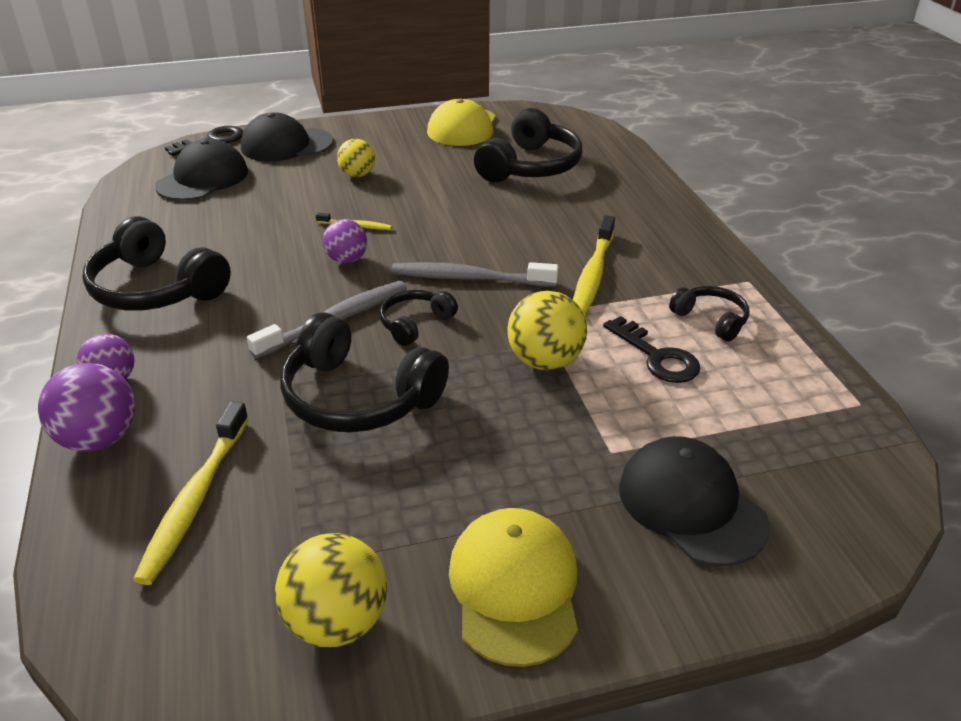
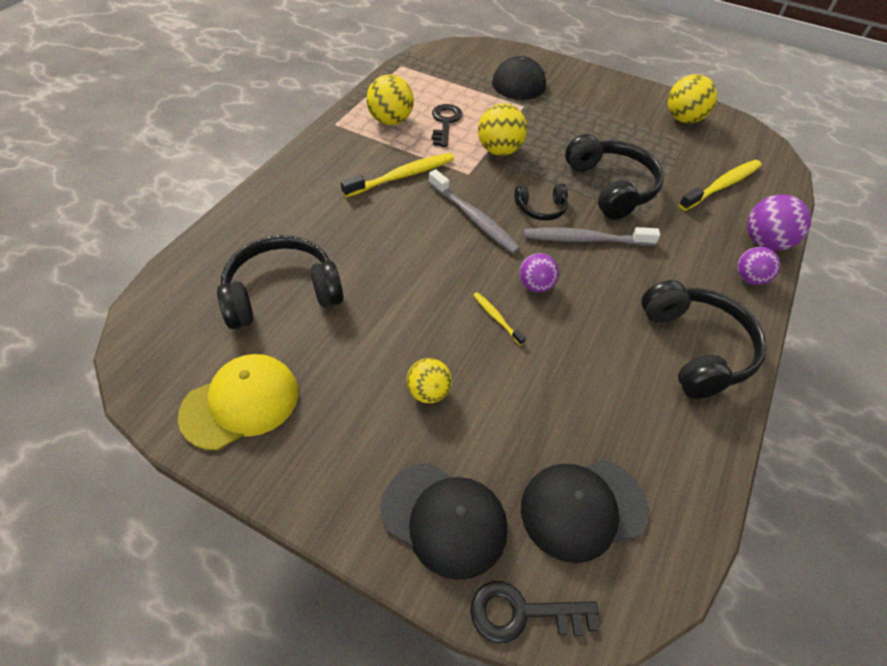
camera: 140 degrees left, 15 degrees up
yellow cap [449,508,578,667] -> none
black headphones [669,286,750,342] -> yellow ball [366,74,414,125]

